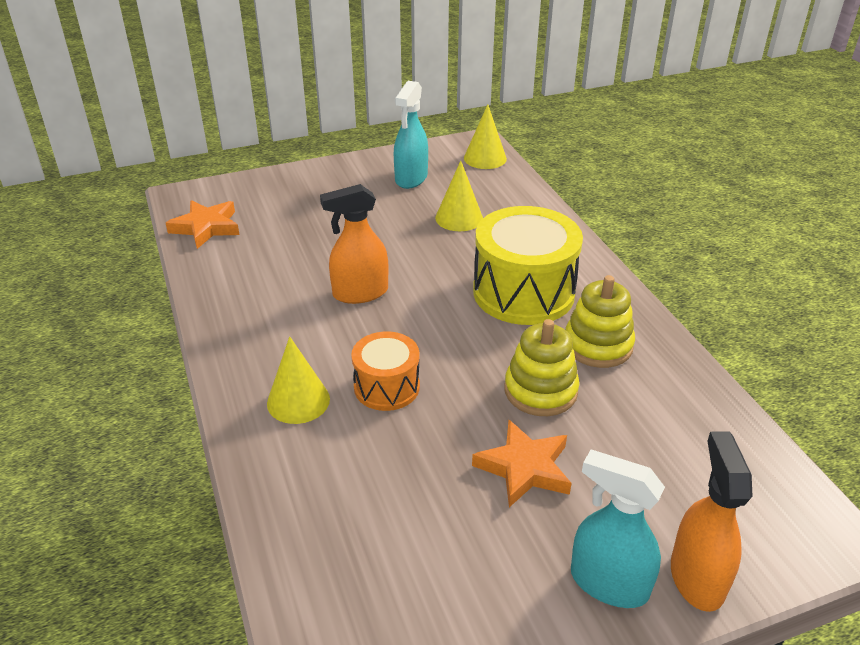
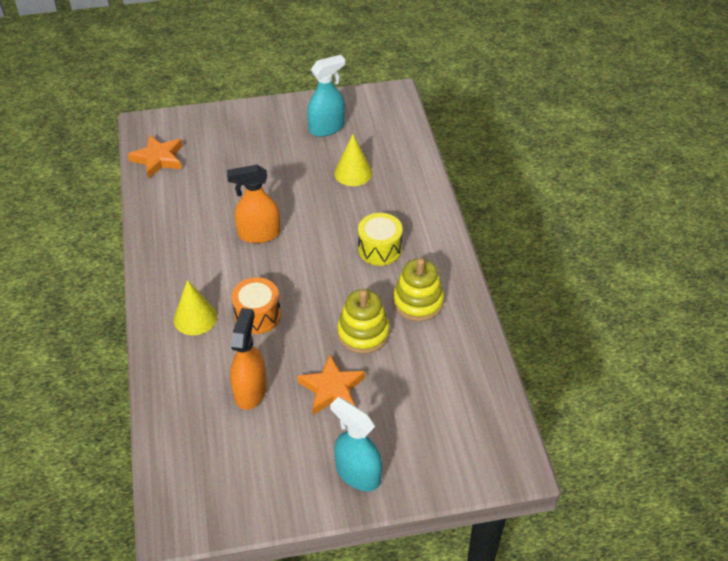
camera: 10 degrees right, 10 degrees up
turquoise spray bottle [394,81,428,189] -> turquoise spray bottle turned 150 degrees counterclockwise [307,55,346,137]
yellow cone [464,104,507,169] -> none
yellow drum [473,206,583,325] -> yellow drum [358,213,403,266], size x0.57
orange spray bottle [671,431,752,612] -> orange spray bottle moved to [230,308,267,410]

